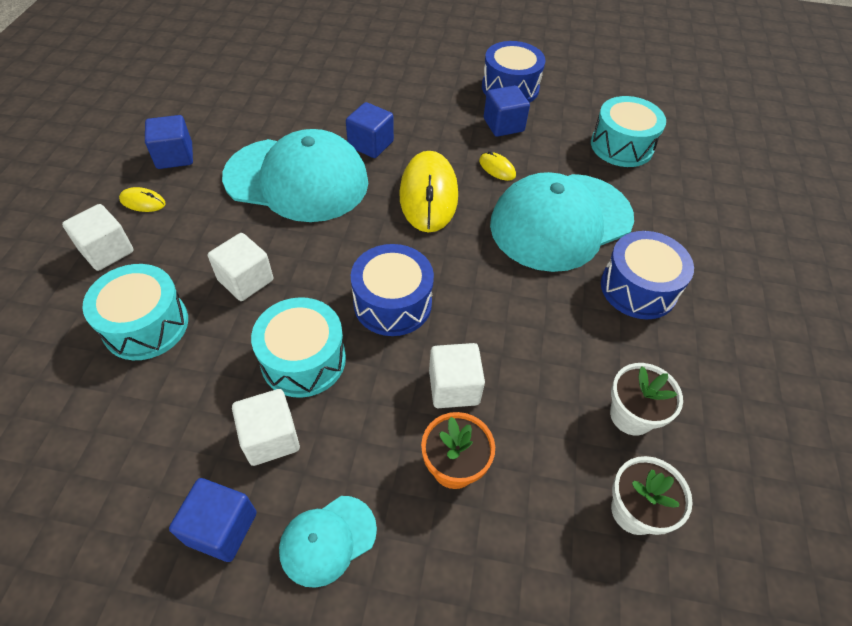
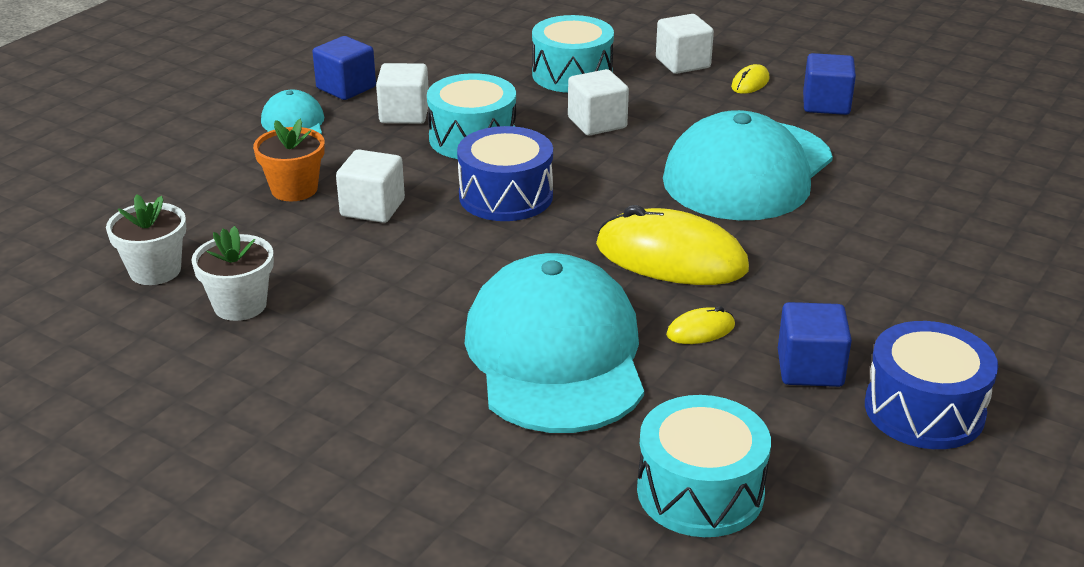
camera: 115 degrees right, 20 degrees down
blue cube [346,102,394,158] -> none
blue drum [601,231,694,319] -> none

